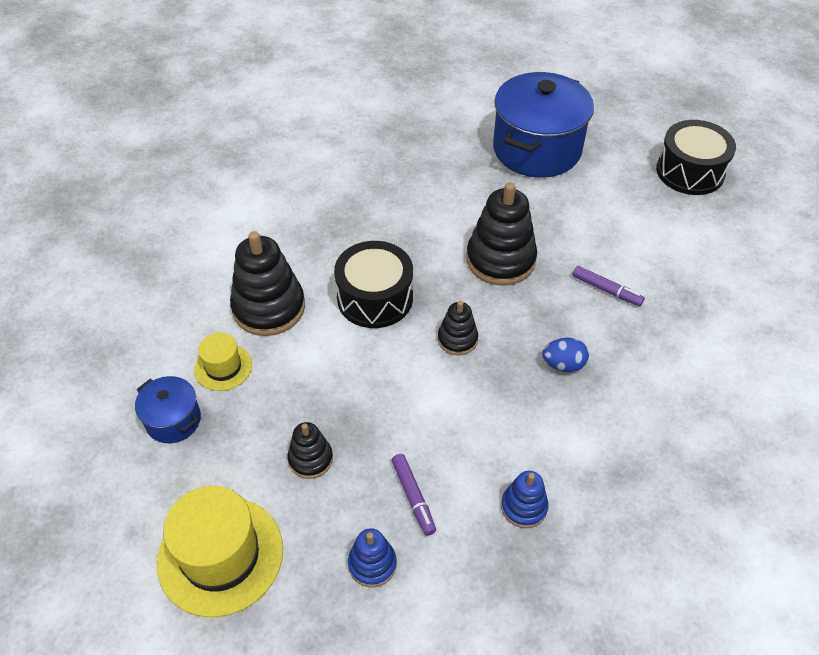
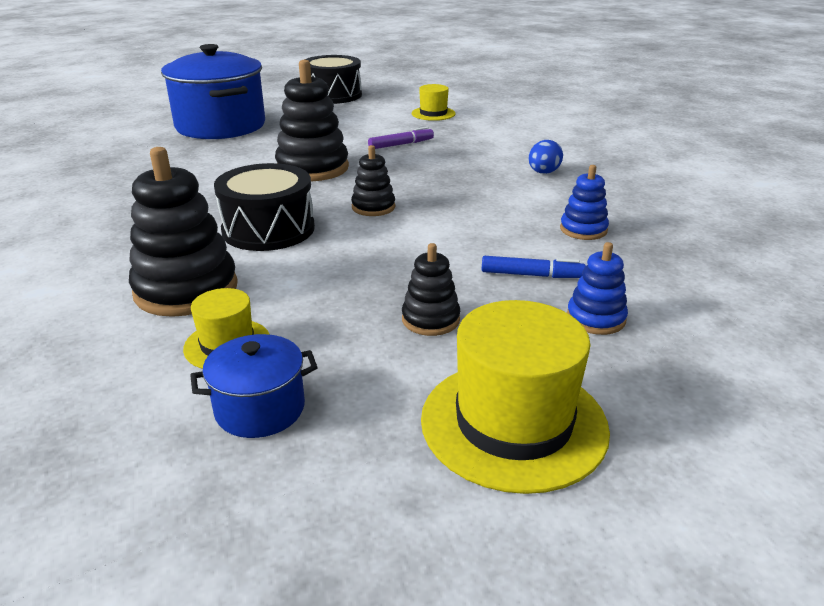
camera: 60 degrees left, 20 degrees down
purple marker [392,454,436,536] -> blue marker [482,256,586,278]
blue egg [542,338,589,372] -> blue egg moved to [529,140,563,174]
none -> yellow hat [412,84,456,121]

